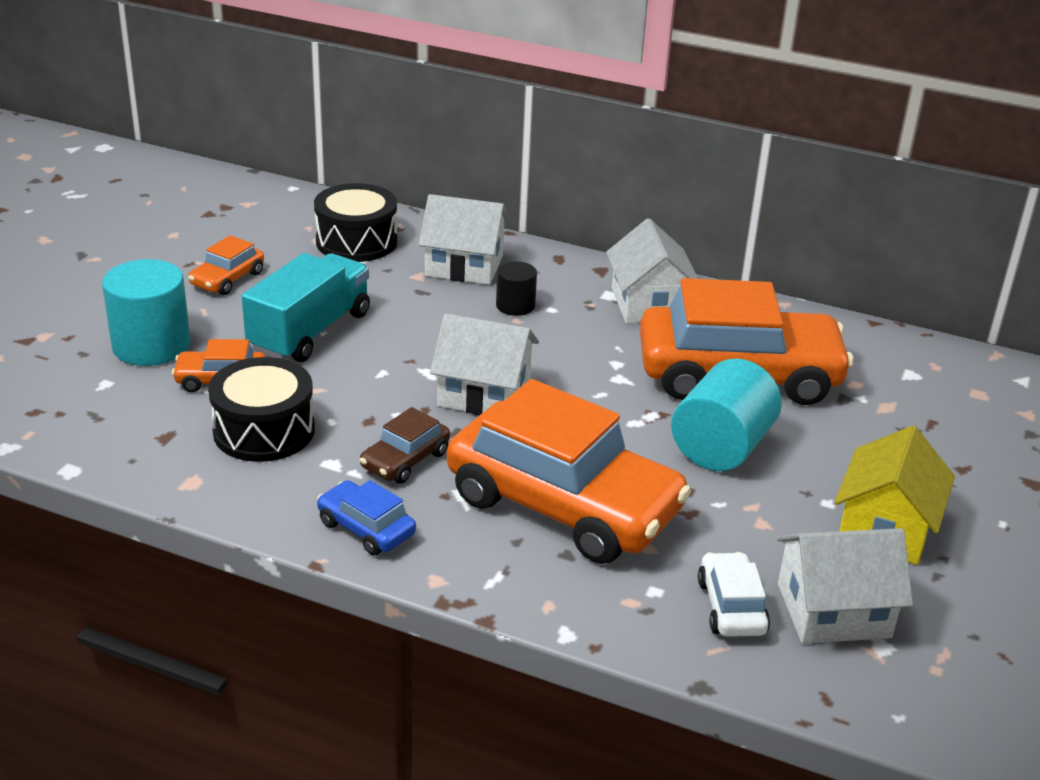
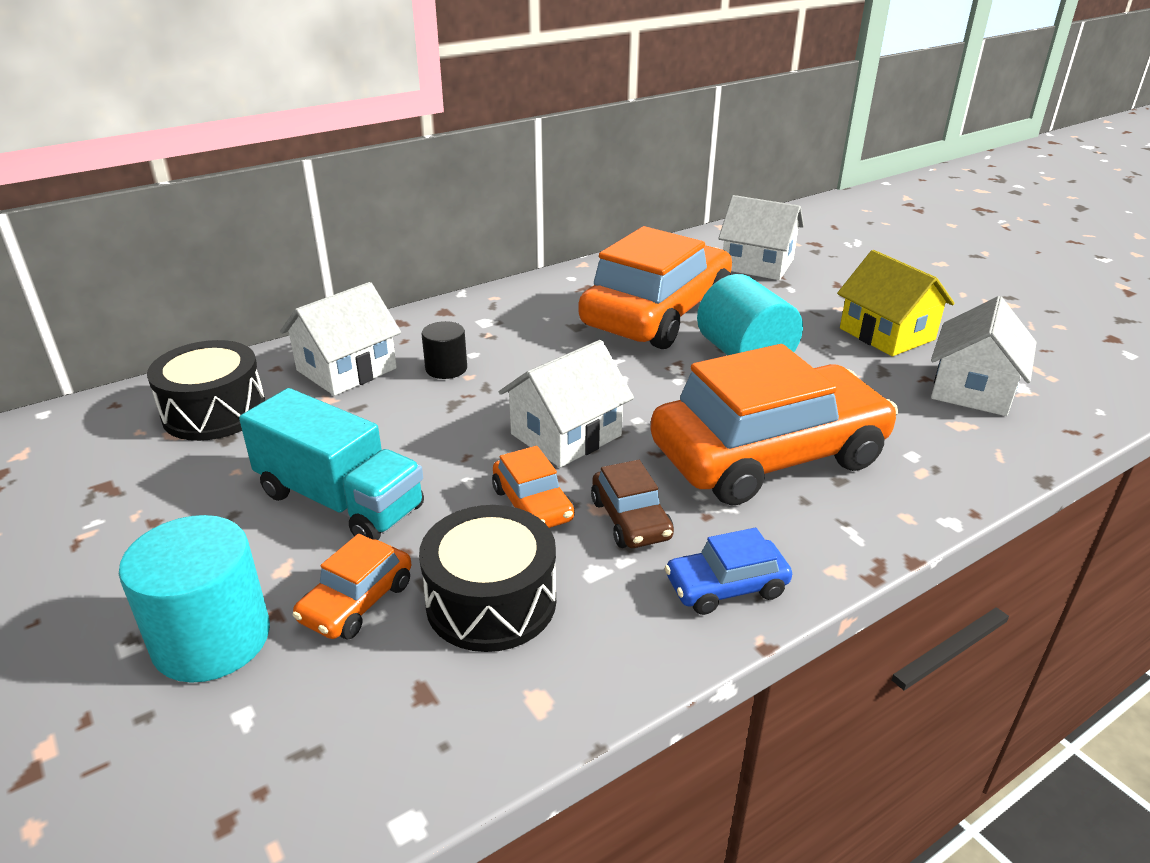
camera: 55 degrees left, 0 degrees up
orange car [188,235,264,295] -> orange car moved to [492,446,575,528]
turquoise truck [242,253,370,362] -> turquoise truck turned 150 degrees clockwise [239,388,424,540]
white house [606,218,698,323] -> white house moved to [718,195,804,280]
white car [698,552,770,637] -> none

